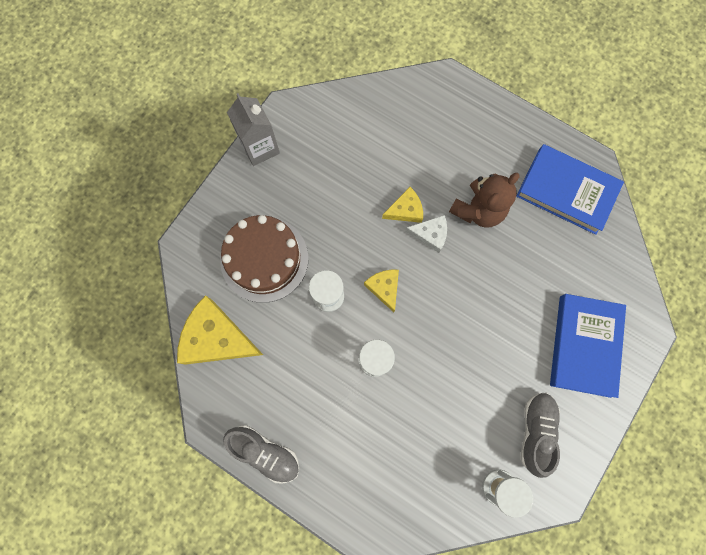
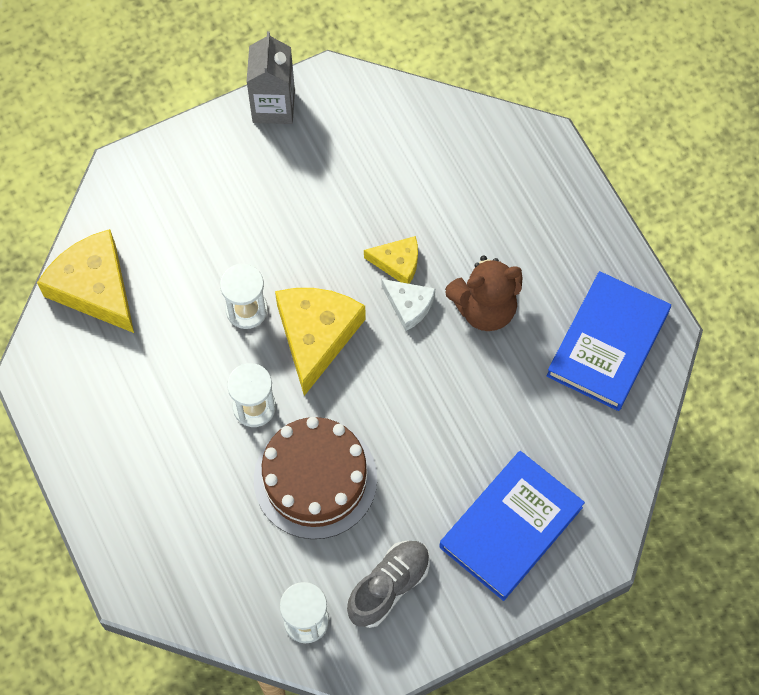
camera: 30 degrees right, 10 degrees down
brown cake [220,215,308,303] -> brown cake moved to [254,417,377,539]
grey shoe [223,425,299,484] -> none
yellow cheese [364,270,399,312] -> yellow cheese [275,288,366,396], size x1.86
blue book [516,144,624,235] -> blue book turned 60 degrees clockwise [546,271,671,411]

